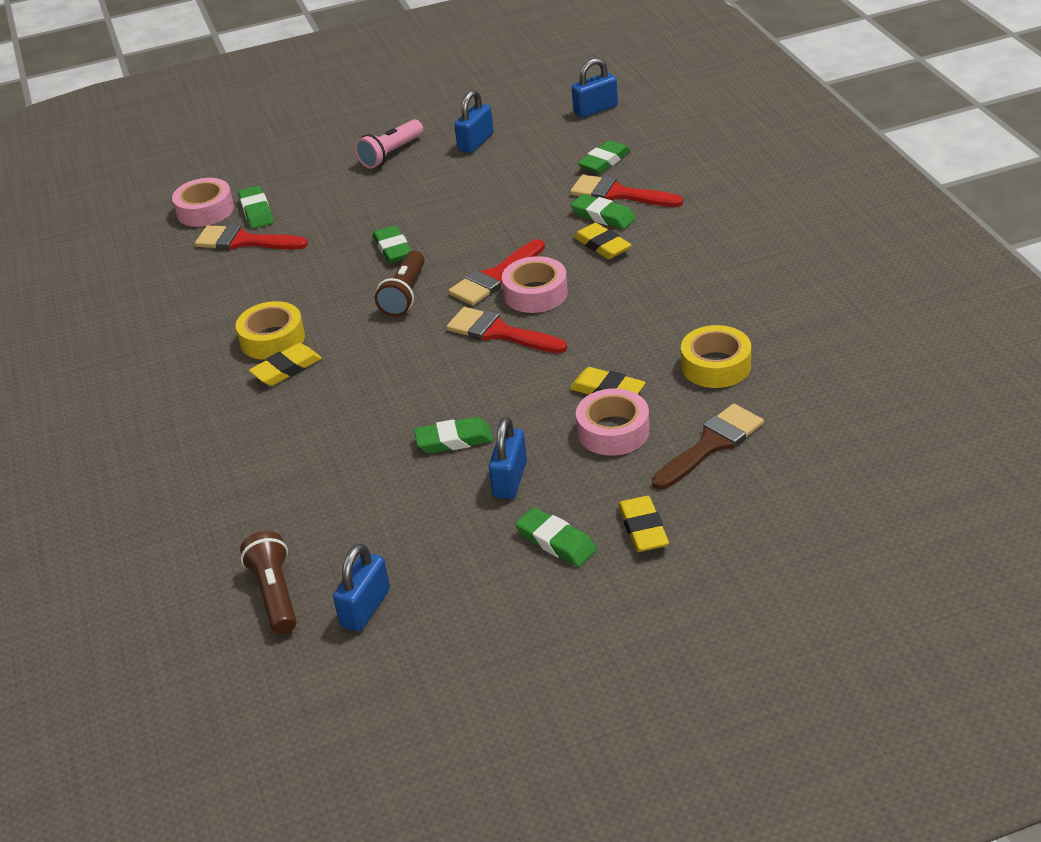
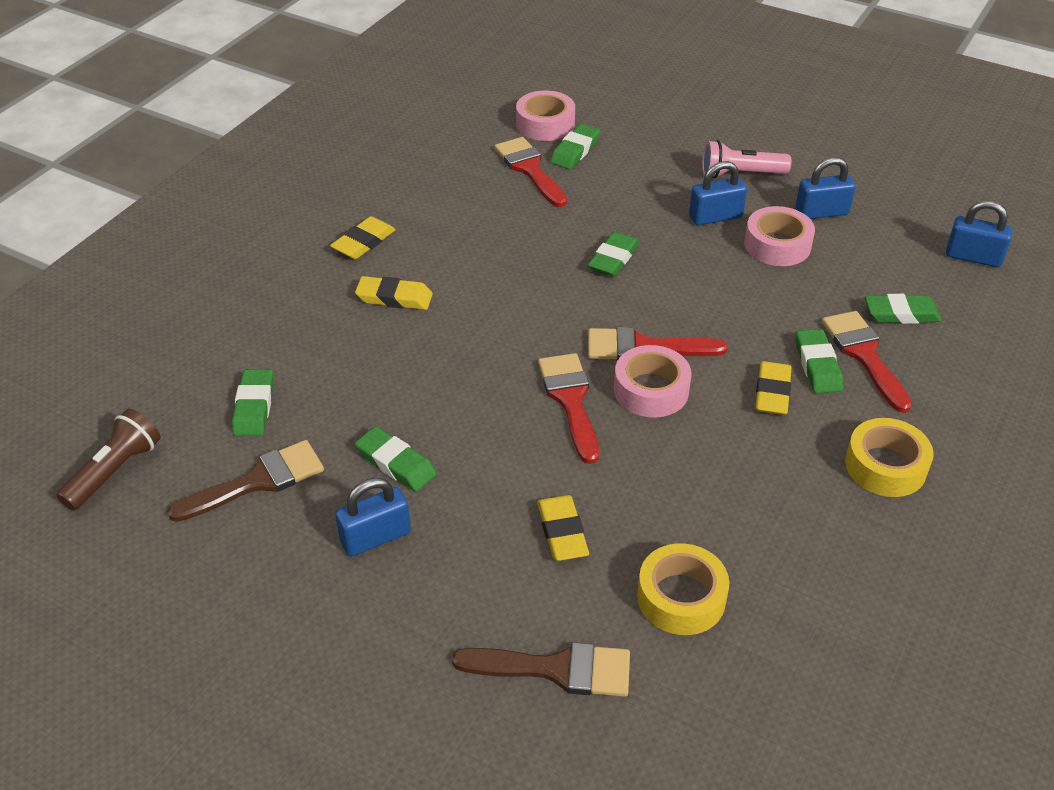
camera: 45 degrees right, 5 degrees up
yellow tape [236,301,305,360] -> yellow tape moved to [845,418,934,497]
blue padlock [333,544,390,631] -> blue padlock moved to [689,161,747,225]
brown flashlight [375,251,425,316] -> none
green eraser [515,507,597,567] -> green eraser moved to [232,369,274,436]
pink tape [576,388,650,456] -> pink tape moved to [744,206,815,266]
yellow eraser [618,496,669,552] -> yellow eraser moved to [330,216,396,259]
none -> brown brush [167,440,324,522]

